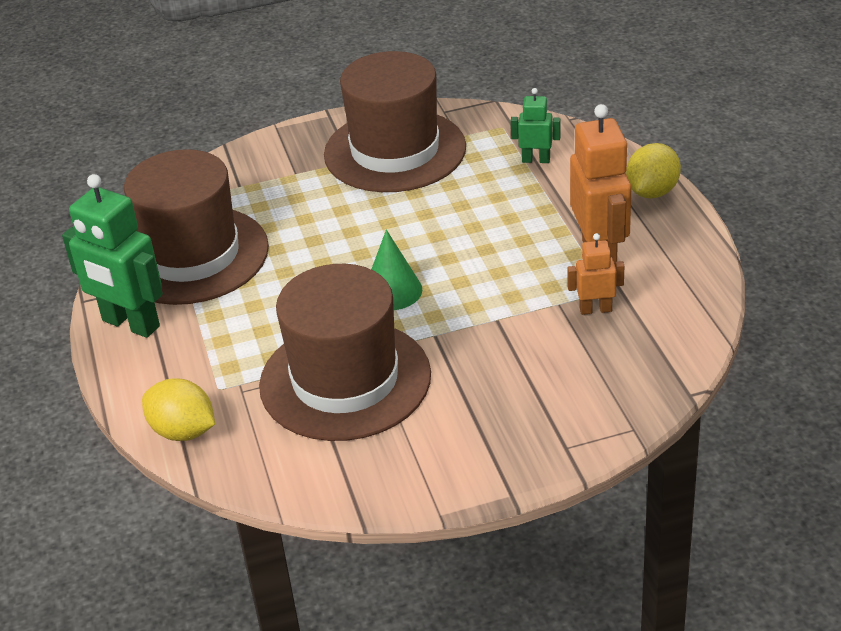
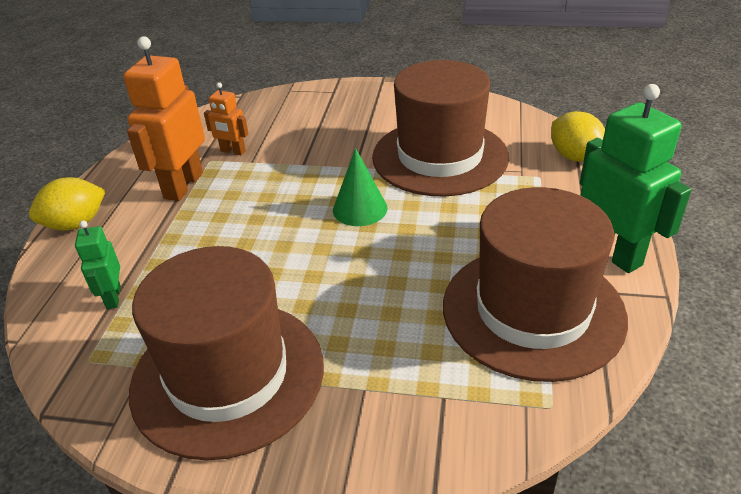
camera: 155 degrees left, 0 degrees up
green robot [511,88,561,163] -> green robot turned 45 degrees clockwise [75,221,121,309]

